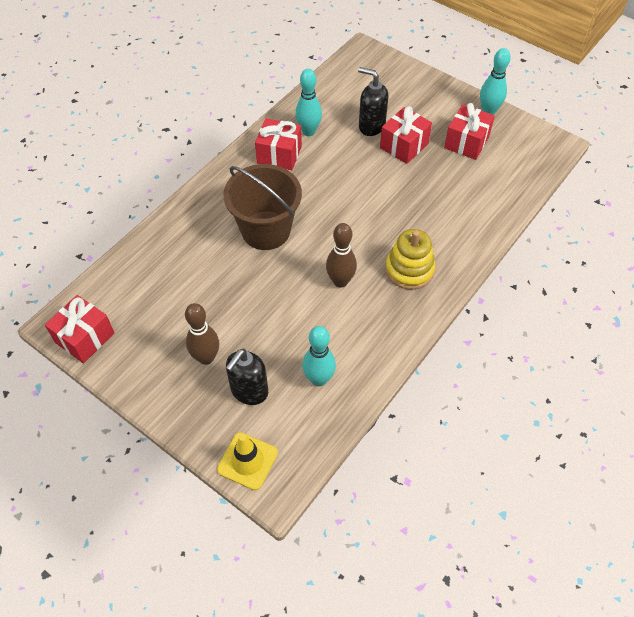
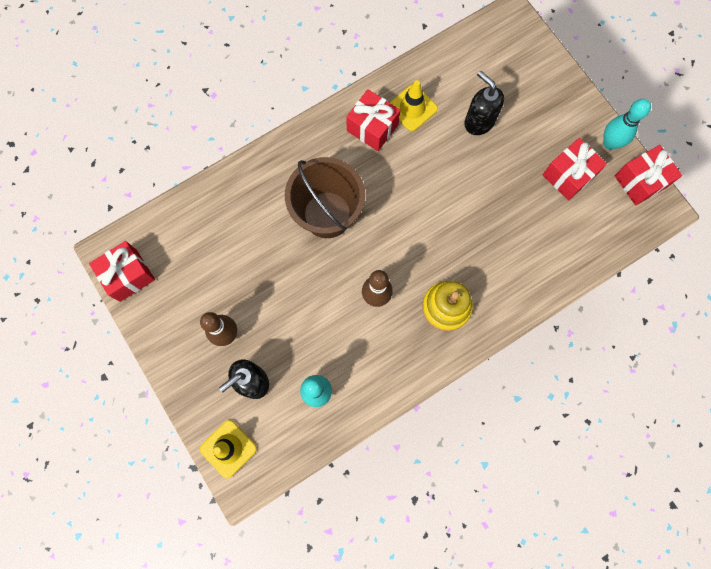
camera: 20 degrees right, 20 degrees up
turquoise bowling pin [295,69,322,136] -> yellow traffic cone [389,80,438,131]
red gift [380,106,432,164] -> red gift moved to [615,145,682,206]

